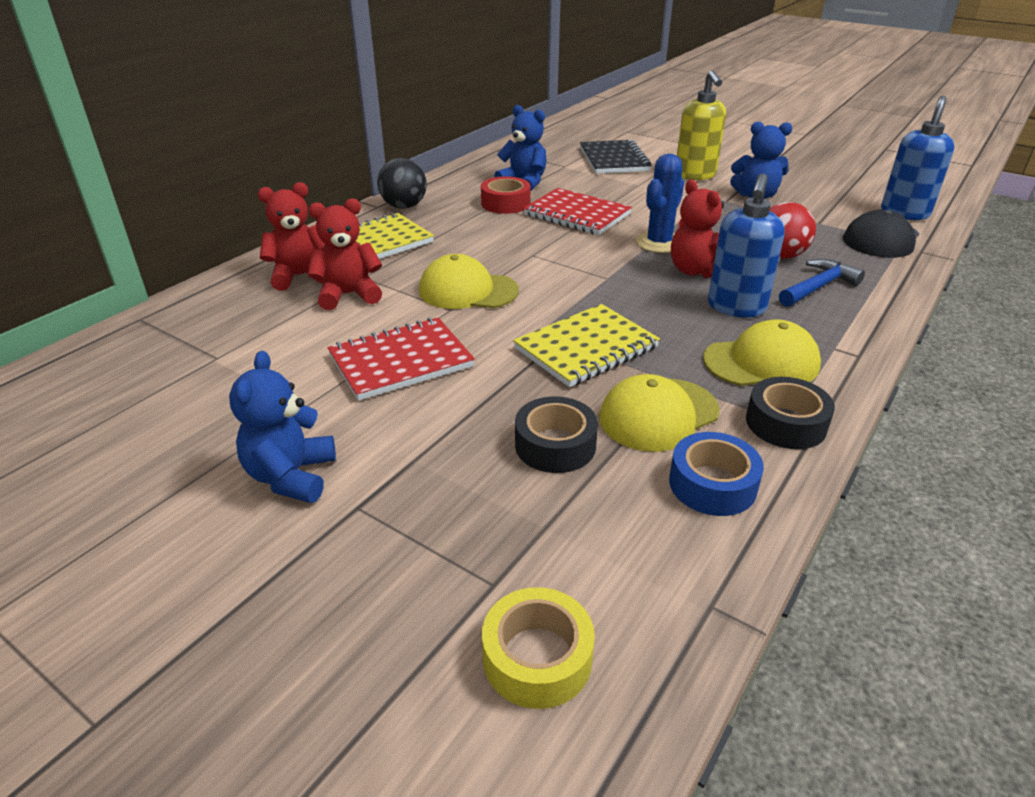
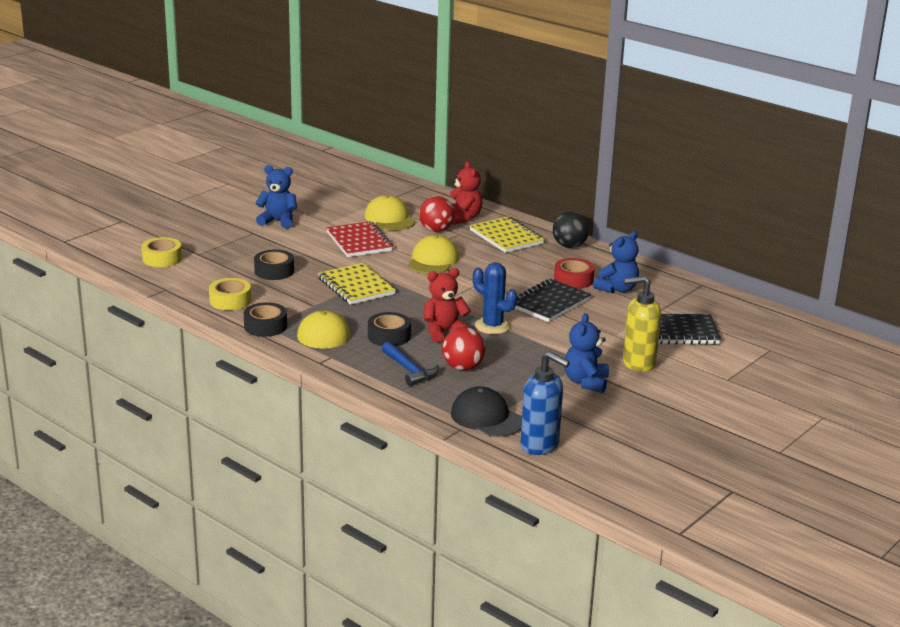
camera: 95 degrees right, 10 degrees down
red teddy bear [308,198,382,310] -> red ball [419,196,455,232]
red notebook [523,188,632,235] -> black notebook [515,279,592,322]
yellow cap [599,374,720,452] -> yellow cap moved to [364,195,415,230]
blue tape [669,432,764,516] -> yellow tape [209,278,251,310]
blue soap dispenser [708,174,785,318] -> black tape [368,312,411,346]

